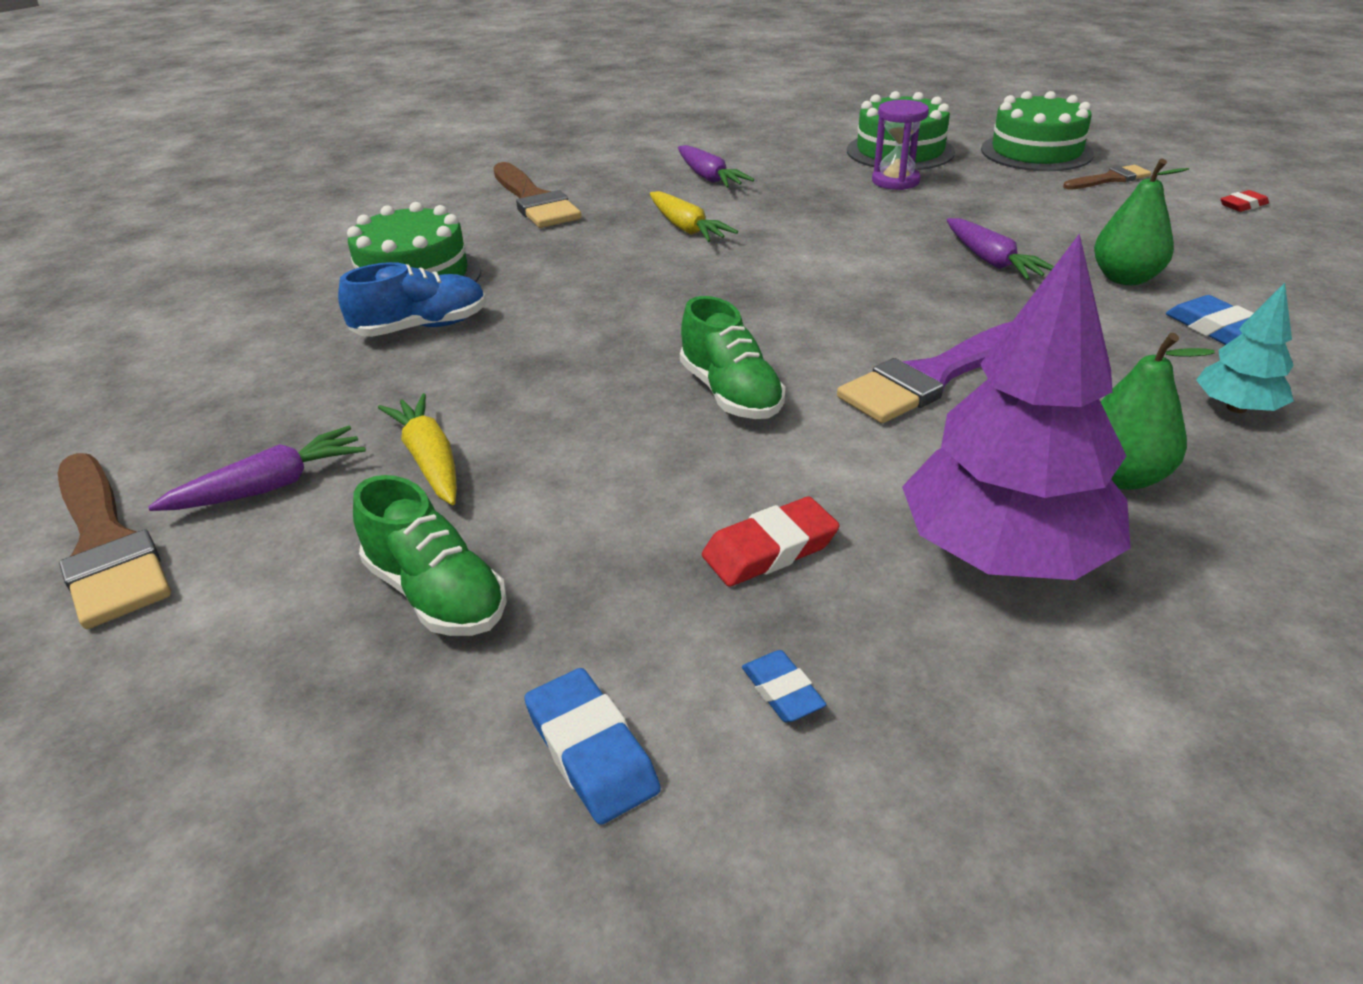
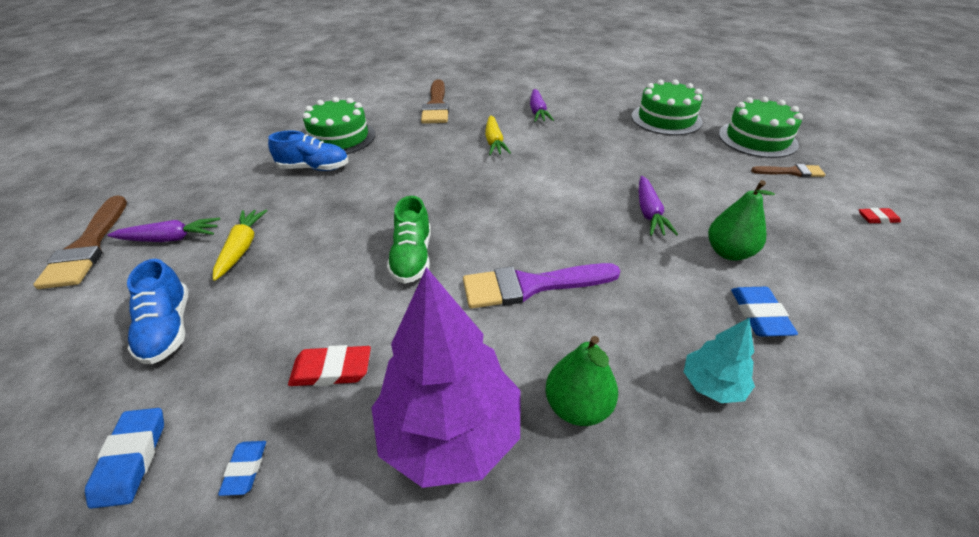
camera: 25 degrees right, 5 degrees up
green shoe [353,475,507,636] -> blue shoe [127,259,189,364]
purple hourglass [872,100,929,190] -> none

